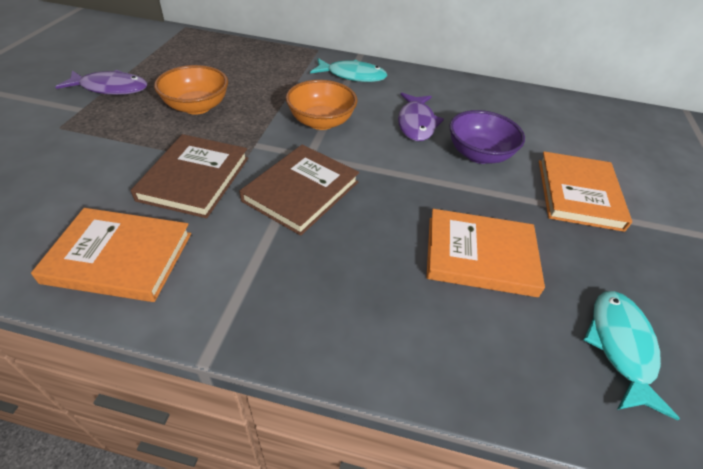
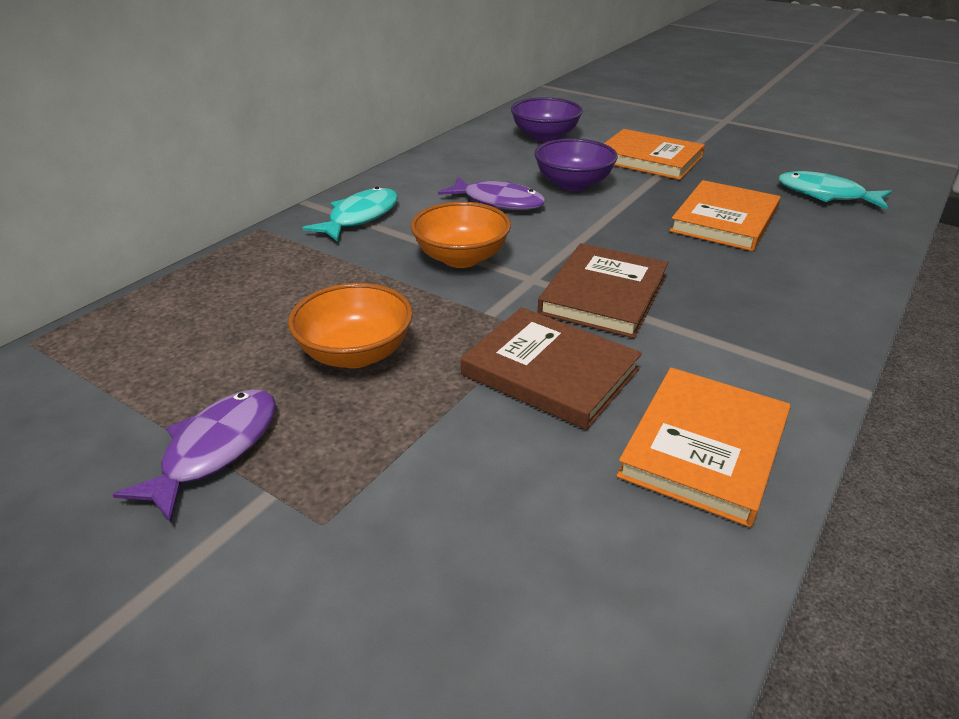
camera: 65 degrees left, 10 degrees down
brown book [239,145,359,236] -> brown book turned 60 degrees clockwise [538,243,669,338]
none -> purple bowl [511,97,583,142]

